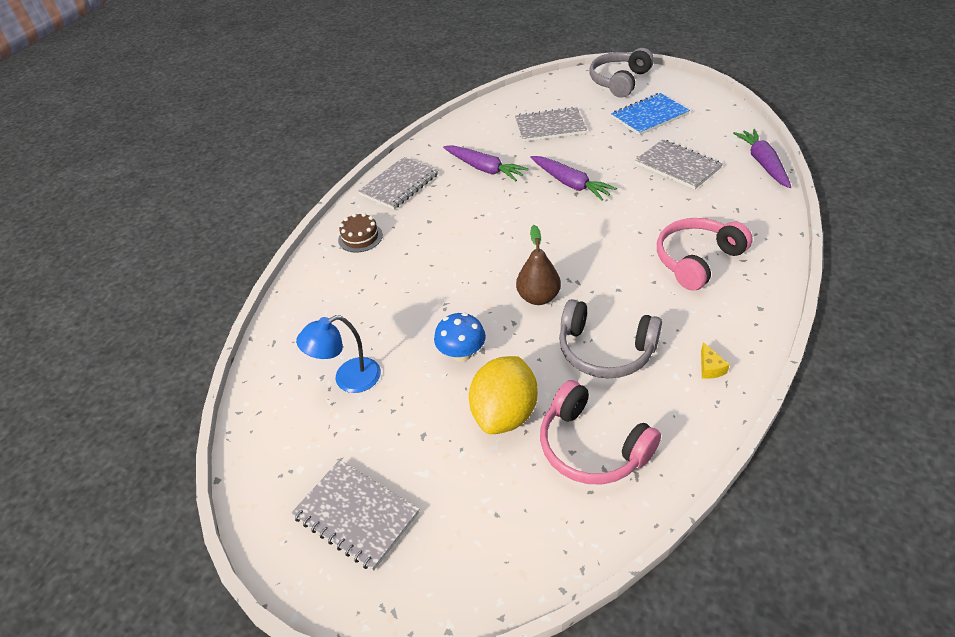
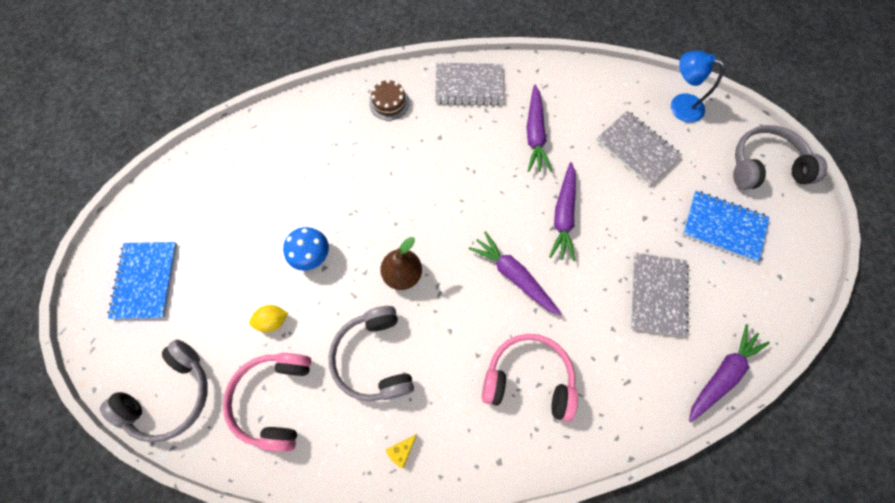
camera: 50 degrees right, 25 degrees up
grey notebook [291,460,419,571] -> blue notebook [107,242,177,319]
blue lamp [296,315,381,393] -> blue lamp moved to [671,51,724,123]
yellow lemon [469,356,538,434] -> yellow lemon [249,305,288,332], size x0.49
none -> grey headphones [100,339,208,443]
none -> purple carrot [469,231,562,316]

